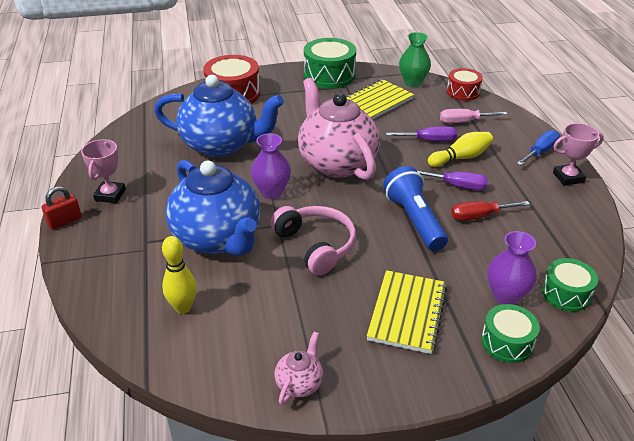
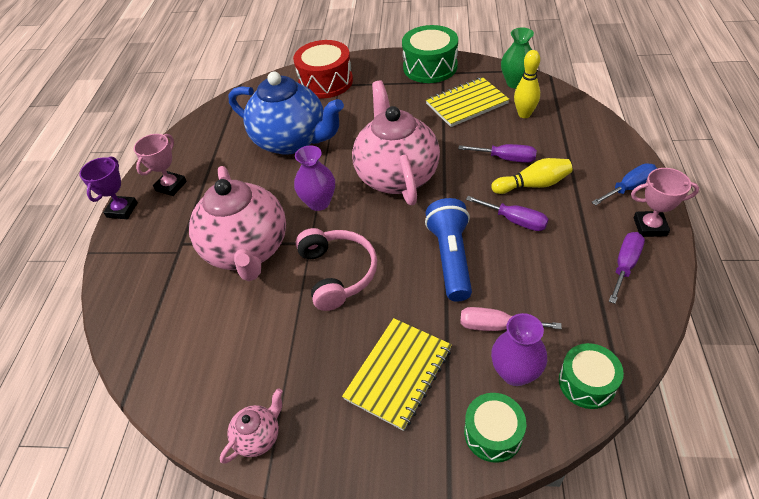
camera: 20 degrees right, 10 degrees up
red padlock [42,186,82,230] -> purple trophy [79,156,138,219]
yellow bowling pin [162,236,197,314] -> yellow bowling pin moved to [514,50,540,118]
blue teapot [165,160,261,256] -> pink teapot [189,166,286,281]
pink screwdriver [440,109,507,123] -> pink screwdriver moved to [460,307,562,331]
red drum [447,68,483,101] -> none
red screwdriver [451,201,530,221] -> none
none -> purple screwdriver [609,232,645,304]

